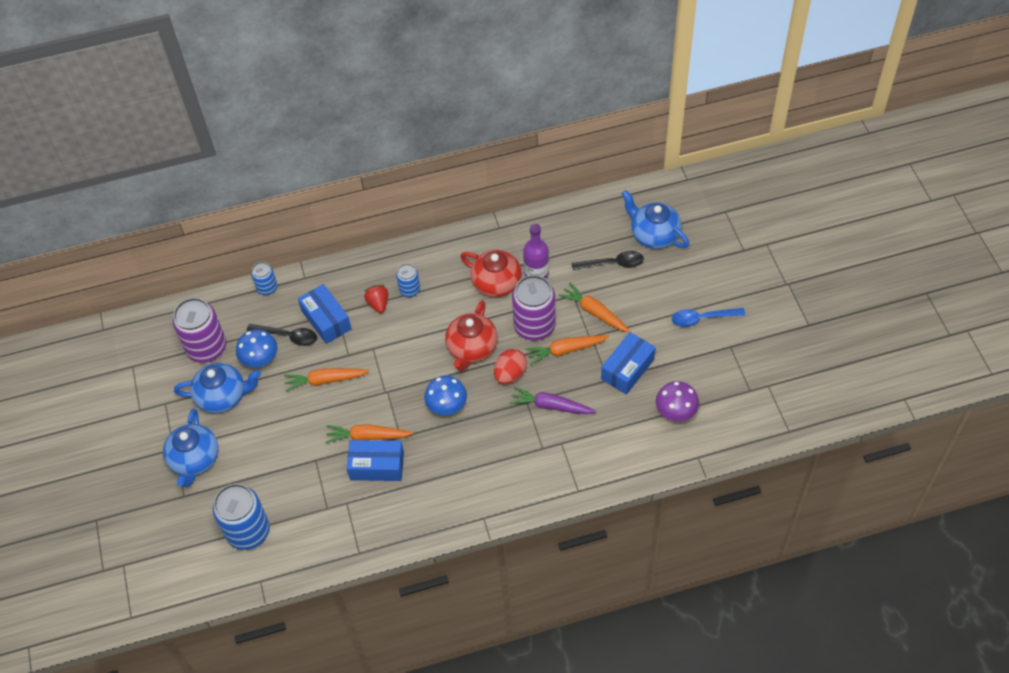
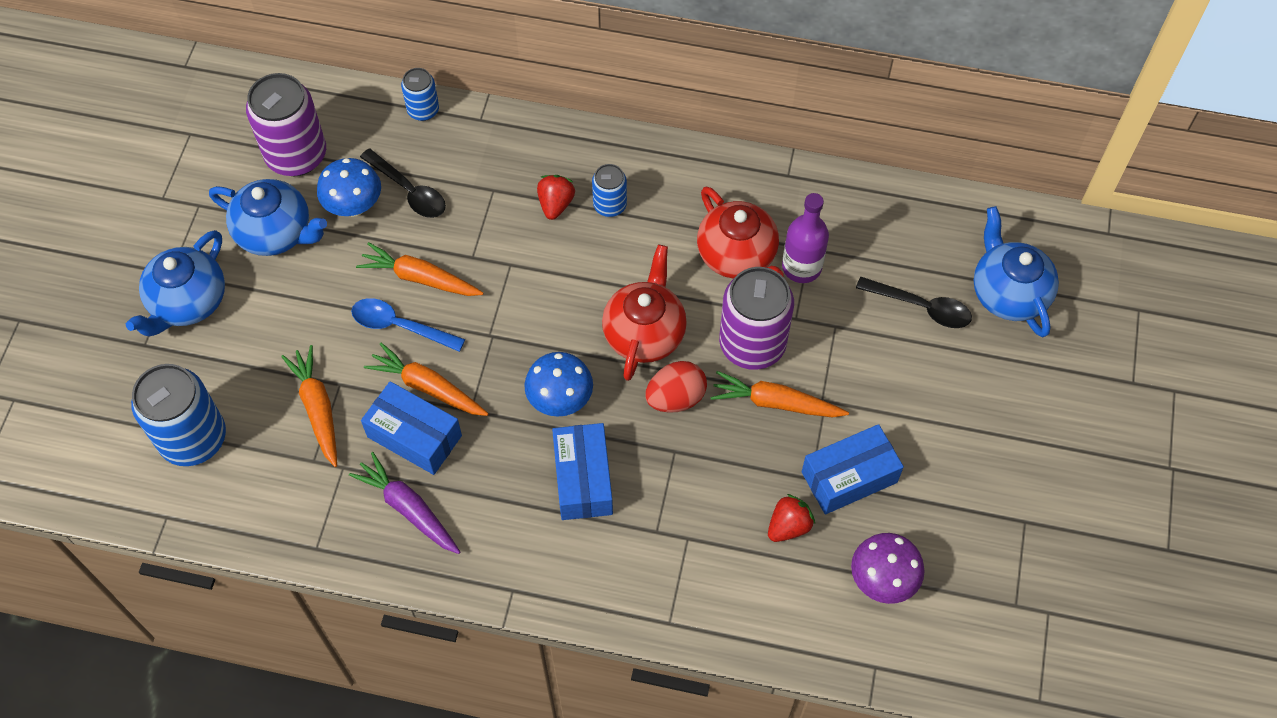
camera: 25 degrees right, 5 degrees up
blue box [298,284,352,344] -> blue box moved to [552,423,613,520]
red teapot [445,300,498,371] -> red teapot turned 150 degrees clockwise [602,245,687,381]
purple carrot [510,387,596,414] -> purple carrot moved to [349,452,460,554]
orange carrot [558,283,630,332] -> orange carrot moved to [281,345,337,467]
blue spoon [672,308,745,327] -> blue spoon moved to [351,298,465,352]
none -> red strawberry [768,494,815,542]

